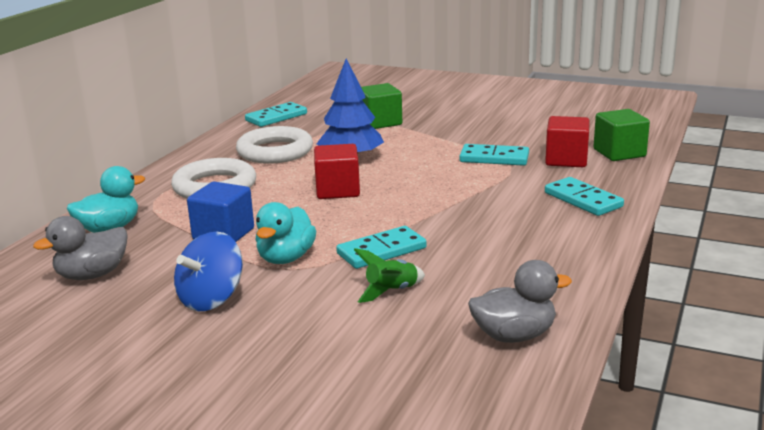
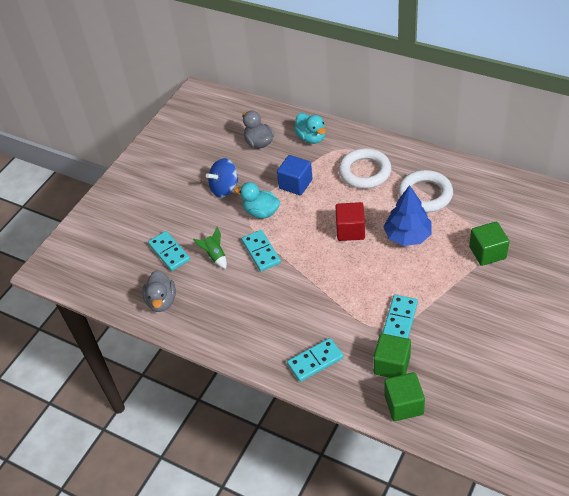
camera: 100 degrees right, 25 degrees up
blue spinning top [174,231,243,311] -> blue spinning top turned 75 degrees counterclockwise [206,158,238,198]
turquoise domino [245,102,307,127] -> turquoise domino moved to [148,231,190,271]
red cube [545,116,590,167] -> green cube [373,333,411,378]

